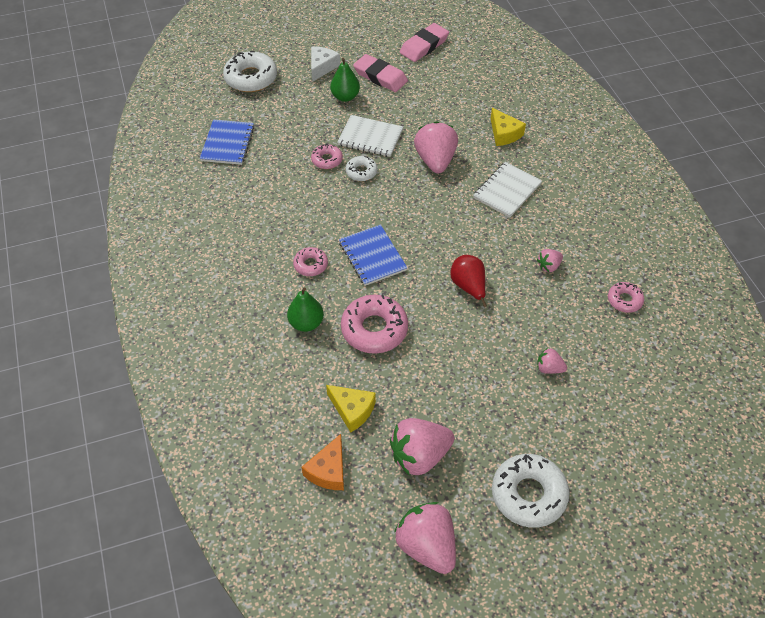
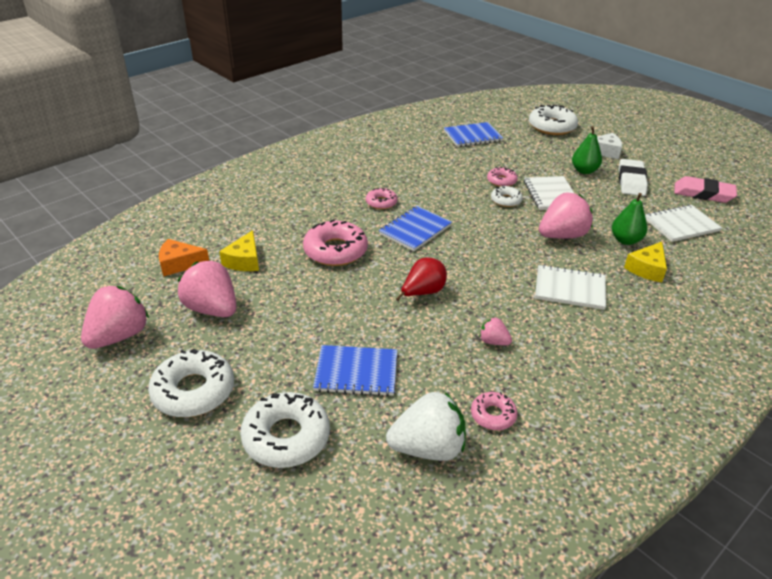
camera: 65 degrees right, 15 degrees down
green pear [287,287,324,332] -> green pear moved to [612,193,647,245]
pink eraser [353,54,408,92] -> white eraser [619,159,648,196]
pink strawberry [537,348,567,374] -> blue notebook [313,345,397,396]
none -> white donut [240,392,330,468]
none -> white strawberry [386,392,466,461]
none -> white notebook [645,204,722,242]

